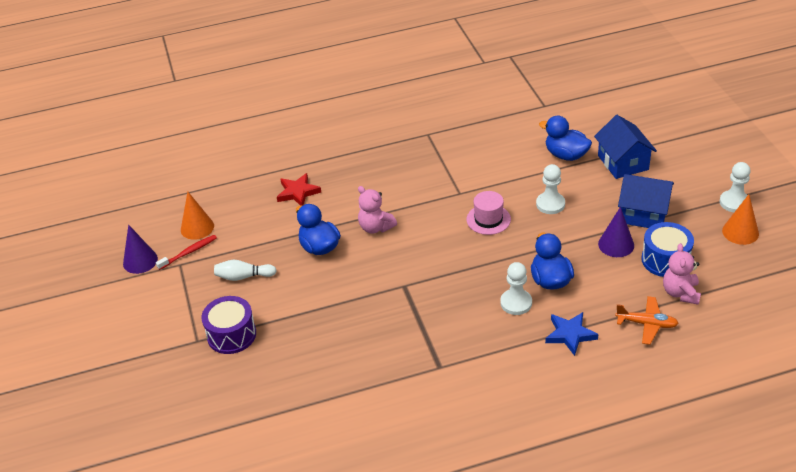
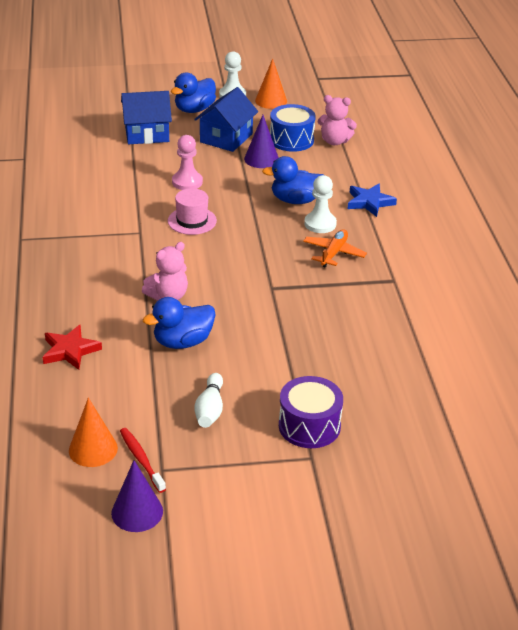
camera: 85 degrees left, 5 degrees down
white pawn [536,164,565,214] -> pink pawn [172,135,203,190]
blue duck [539,116,592,161] -> blue duck moved to [171,73,216,113]
orange plane [615,296,679,345] -> orange plane moved to [303,229,367,268]

